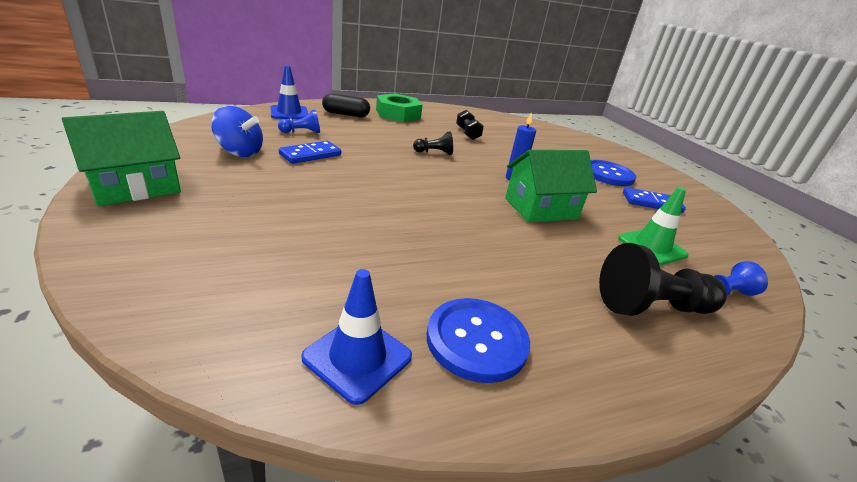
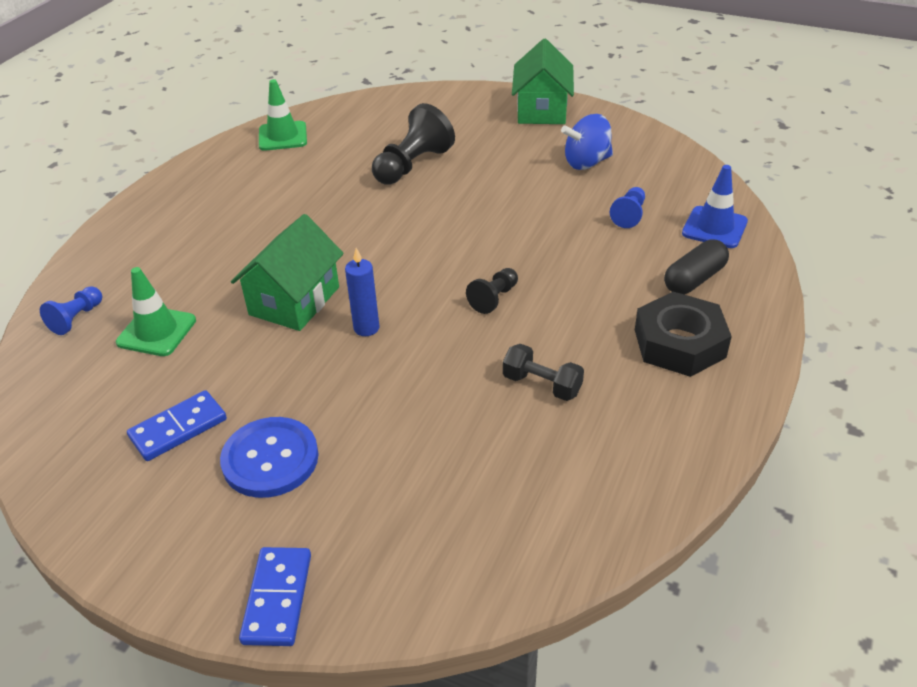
camera: 140 degrees right, 10 degrees up
blue domino [279,141,341,164] -> blue domino moved to [239,547,311,646]
blue traffic cone [301,269,412,405] -> green traffic cone [259,79,307,151]
green nut [376,93,422,122] -> black nut [635,292,732,377]
blue button [427,298,530,383] -> none
black pawn [599,243,727,316] -> black pawn moved to [372,103,455,185]

